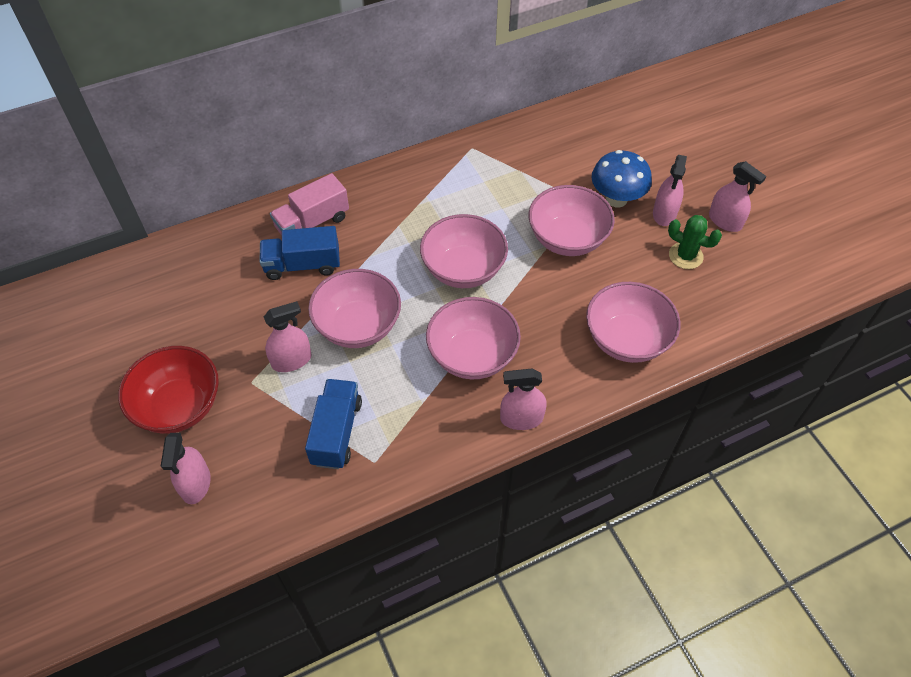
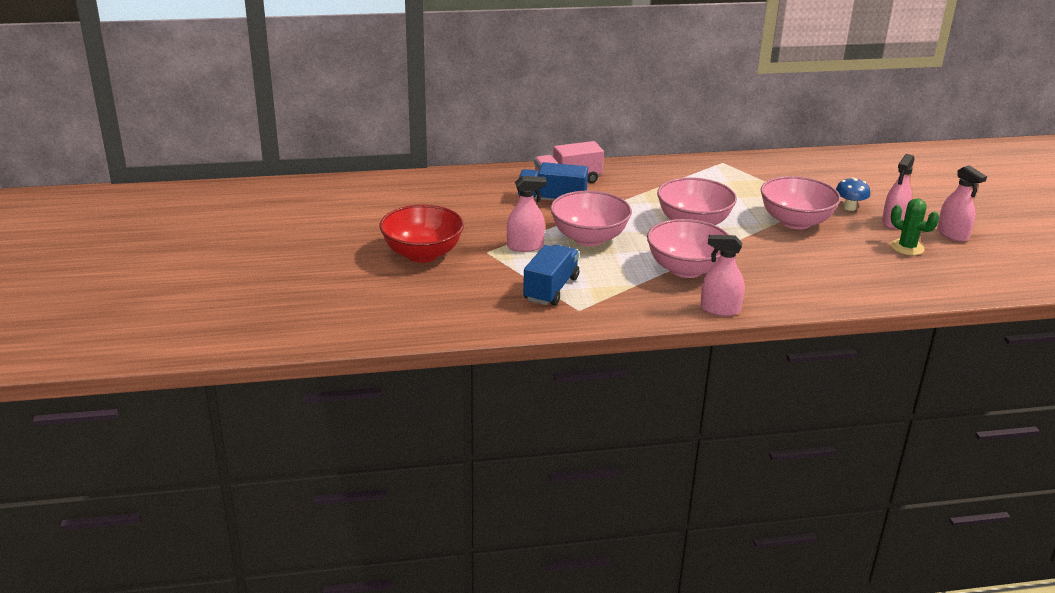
camera: 15 degrees right, 25 degrees down
pink spray bottle [161,433,211,504] -> none
pink bowl [586,282,680,363] -> none
blue mushroom [592,150,652,207] -> blue mushroom [836,177,870,211], size x0.62

